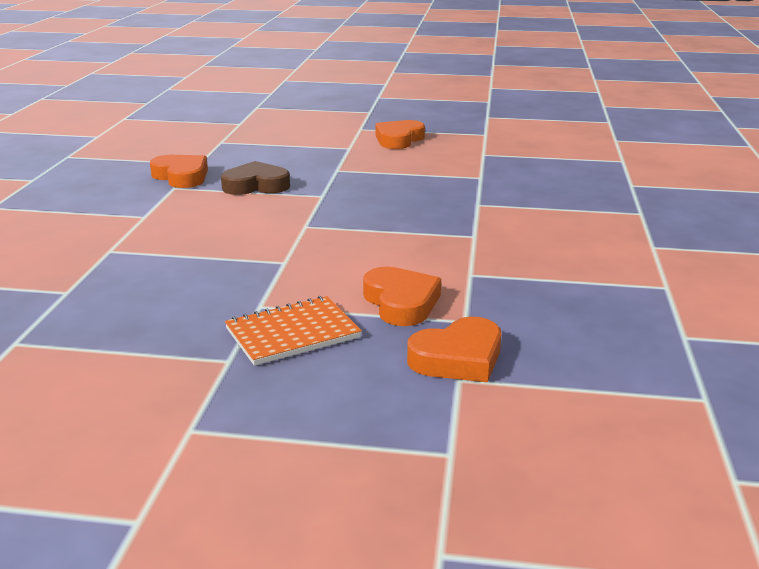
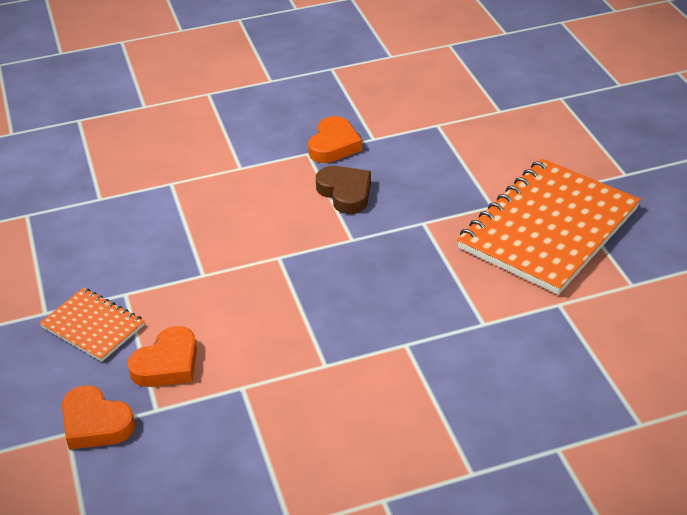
camera: 65 degrees right, 15 degrees up
orange heart [375,120,425,149] -> orange notebook [457,159,641,295]

